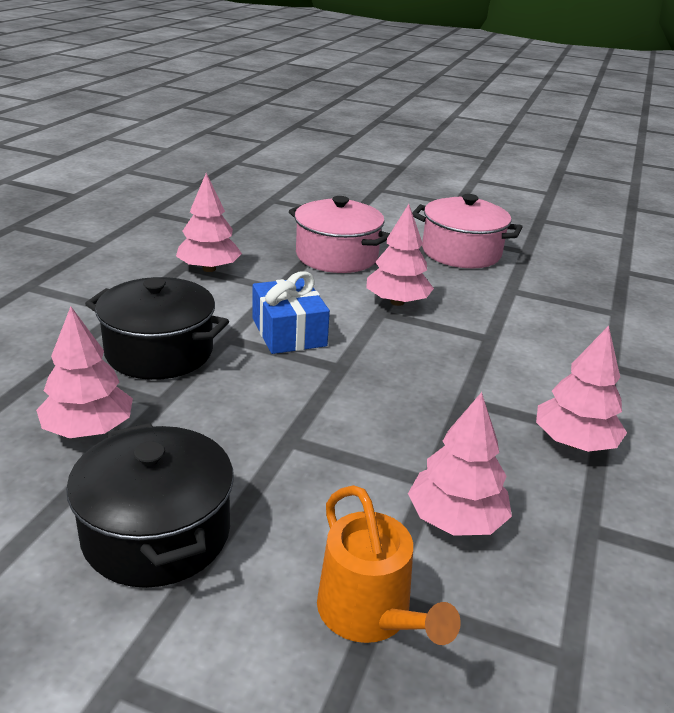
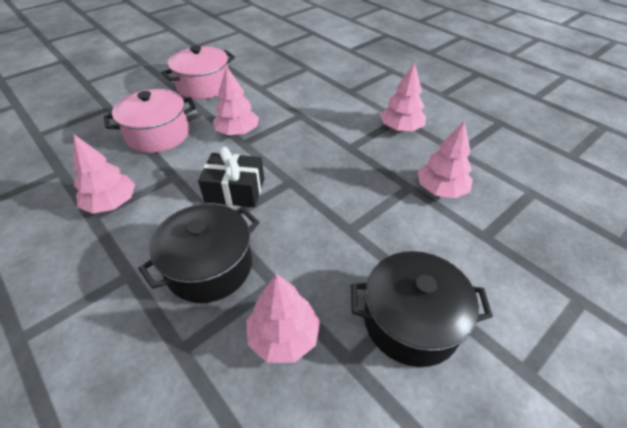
camera: 60 degrees left, 15 degrees up
blue gift [253,272,330,354] -> black gift [198,147,264,207]
orange watering can [317,485,461,645] -> none

